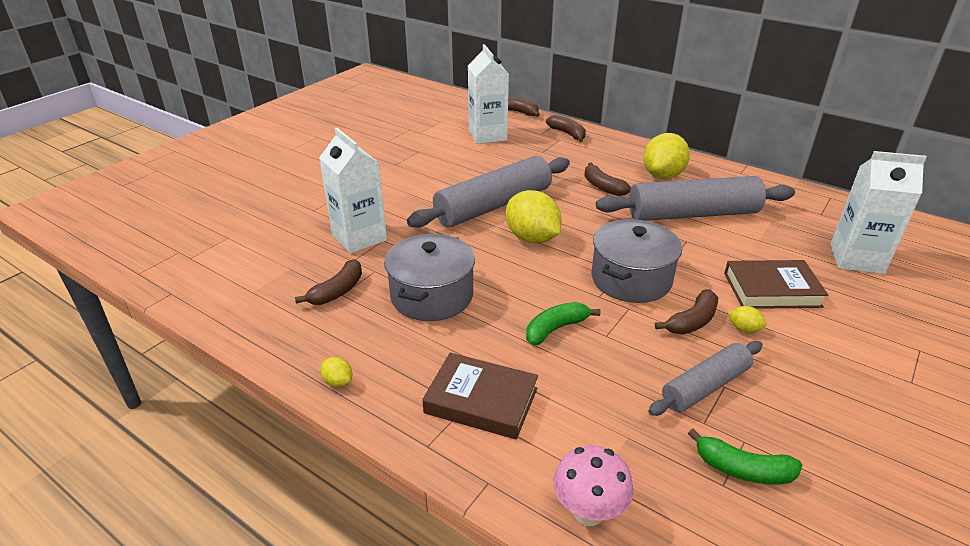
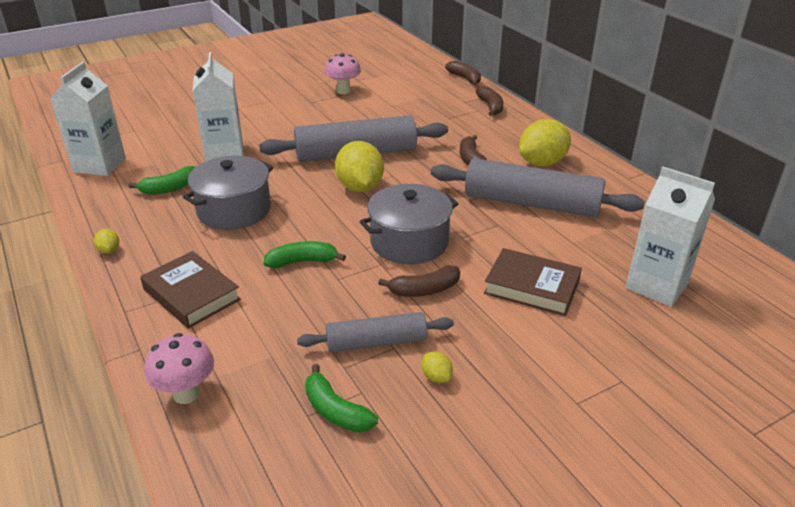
camera: 25 degrees right, 0 degrees up
brown banana [295,259,362,305] -> green banana [129,166,195,195]
white carton [468,44,509,144] -> white carton moved to [50,62,126,176]
yellow lemon [728,306,767,333] -> yellow lemon moved to [422,351,453,383]
none -> pink mushroom [324,53,361,94]

